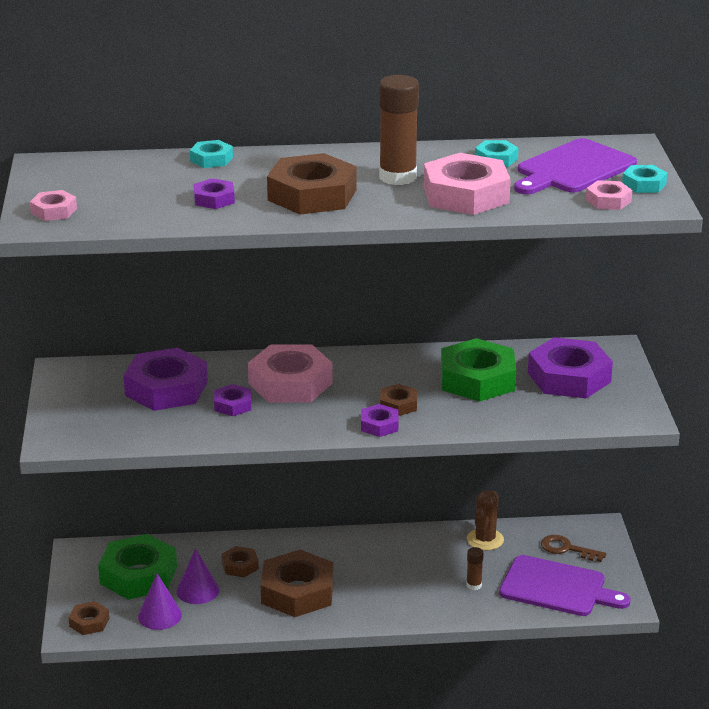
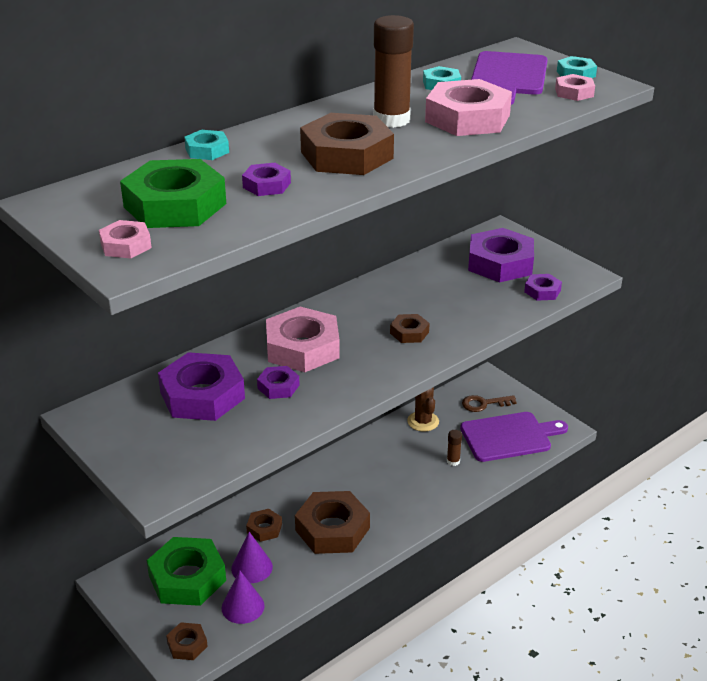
camera: 35 degrees left, 5 degrees up
purple nut [361,404,398,437] -> purple nut moved to [524,274,562,301]
green nut [441,338,516,402] -> green nut moved to [120,159,226,228]

